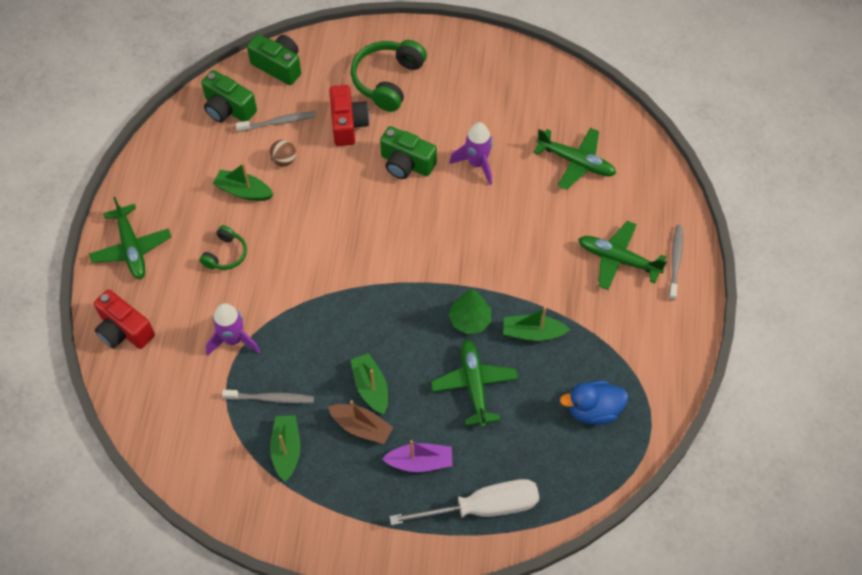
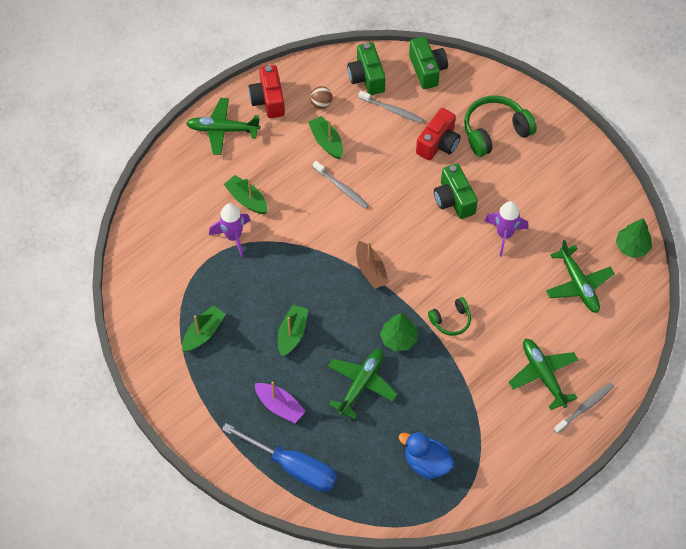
camera: 40 degrees right, 0 degrees up
green plane [89,197,171,279] -> green plane turned 75 degrees clockwise [186,98,260,155]
red camera [94,290,155,349] -> red camera moved to [248,65,285,118]
green headphones [200,225,247,270] -> green headphones moved to [428,297,471,336]
grey toothbrush [222,390,314,403] -> grey toothbrush moved to [313,161,369,209]
brown ball [269,140,296,166] -> brown ball moved to [310,86,333,109]
brown boat [328,400,394,444] -> brown boat moved to [356,241,389,289]
white screwdriver [389,479,539,526] -> blue screwdriver [222,423,337,492]
green boat [503,307,570,341] -> green boat moved to [224,175,268,214]
none -> green tree [616,218,652,258]

